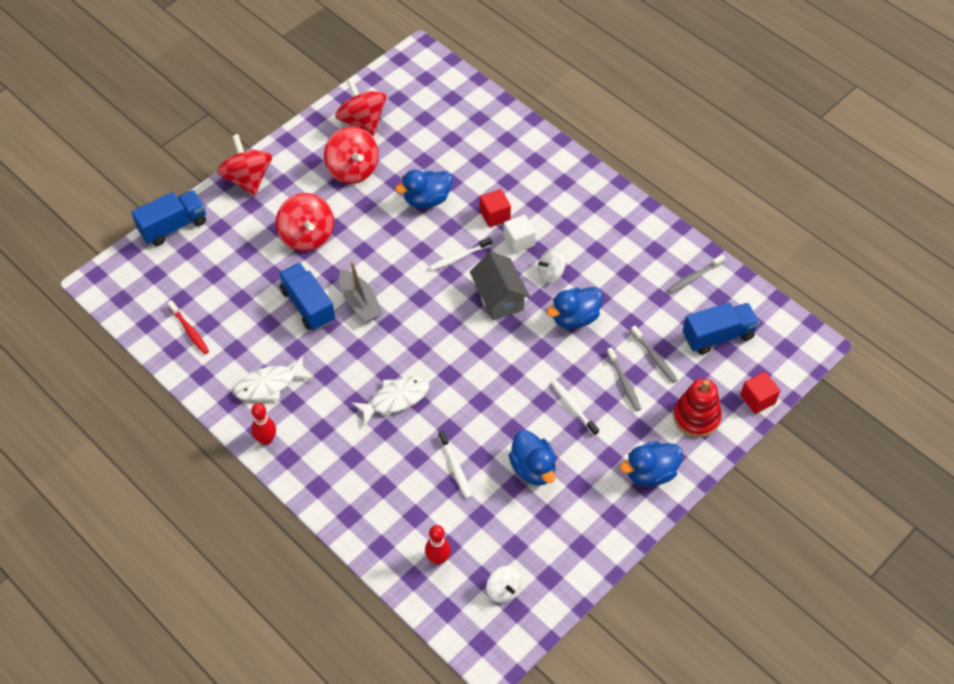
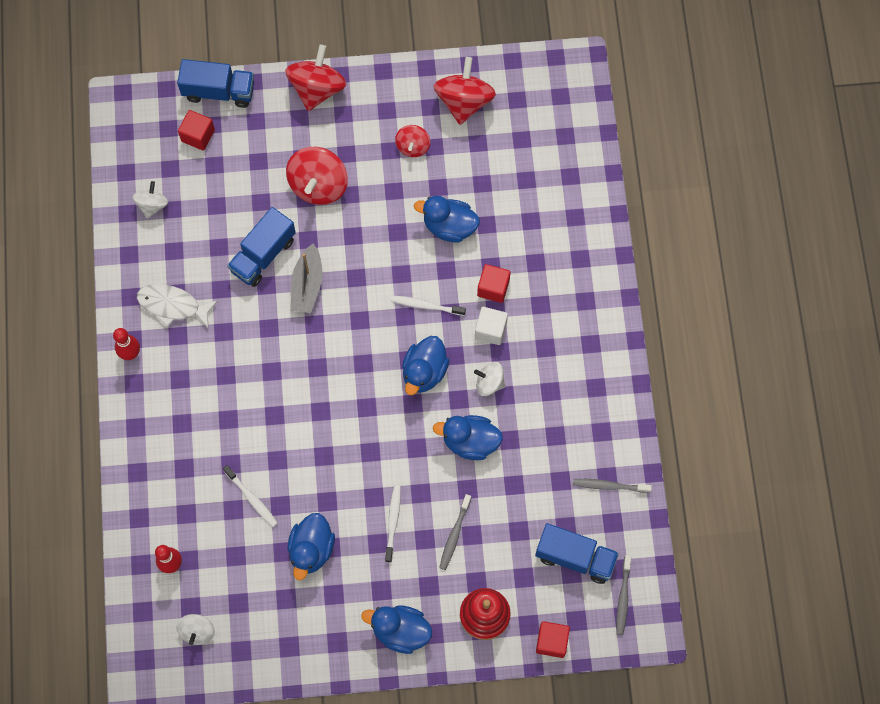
camera: 40 degrees right, 15 degrees up
red toothbrush [168,300,209,354] -> white spinning top [132,181,168,219]
blue truck [278,263,335,331] -> blue truck turned 150 degrees counterclockwise [227,207,296,287]
red spinning top [324,126,379,184] -> red spinning top [395,125,430,157], size x0.56
white fish [352,377,429,426] -> none
white toothbrush [439,431,472,499] -> white toothbrush turned 60 degrees counterclockwise [223,465,278,527]
grey house [470,252,530,321] -> blue duck [402,336,449,395]
grey toothbrush [631,326,678,383] -> grey toothbrush moved to [616,555,631,635]
none -> red cube [178,110,215,151]

